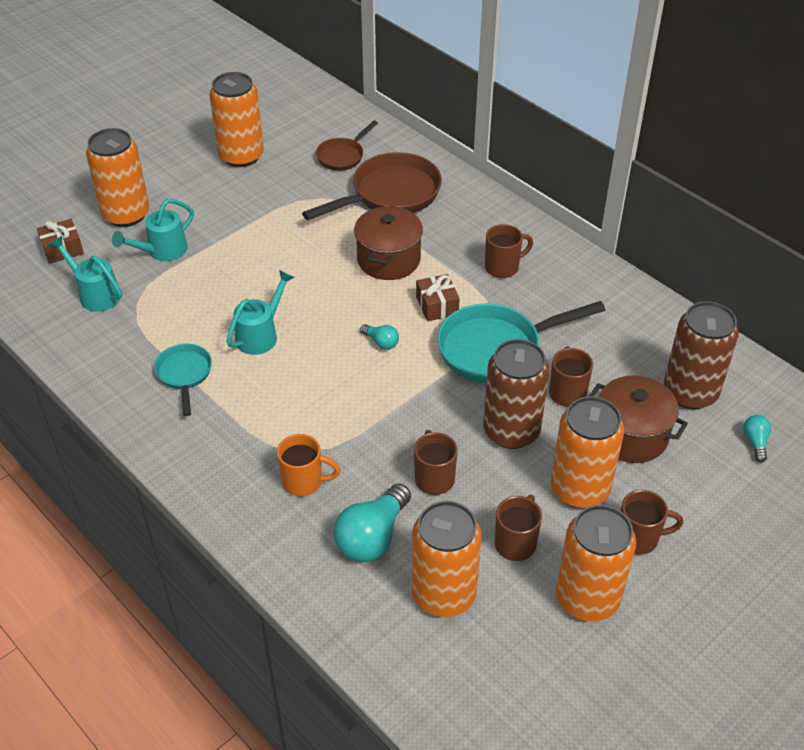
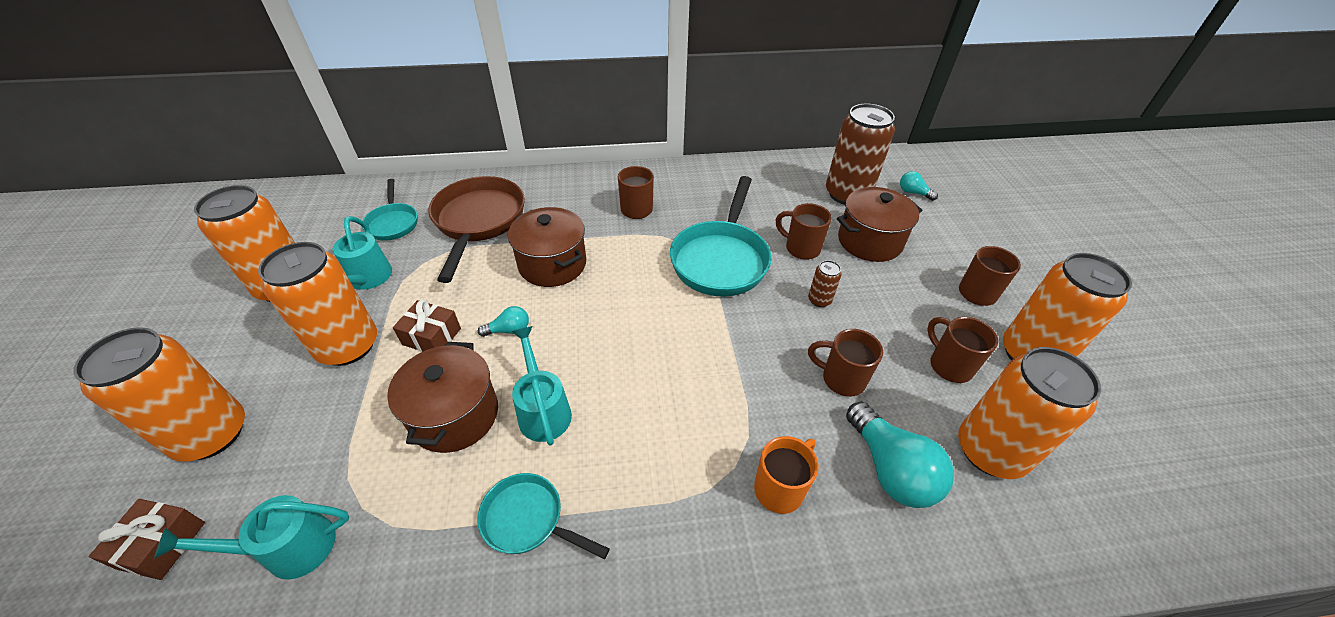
camera: 55 degrees left, 0 degrees up
turquoise watering can [112,199,194,261] -> turquoise watering can moved to [333,216,392,290]
brown pan [316,121,378,171] -> turquoise pan [362,179,417,241]
turquoise light bulb [360,324,399,350] -> turquoise light bulb moved to [478,306,529,337]
brown gift [416,274,460,321] -> brown gift moved to [393,300,461,352]
brown can [483,339,549,449] -> brown can [808,260,842,307], size x0.43
orange can [551,396,624,509] -> orange can moved to [258,242,377,366]
none -> brown pot [387,342,498,453]

